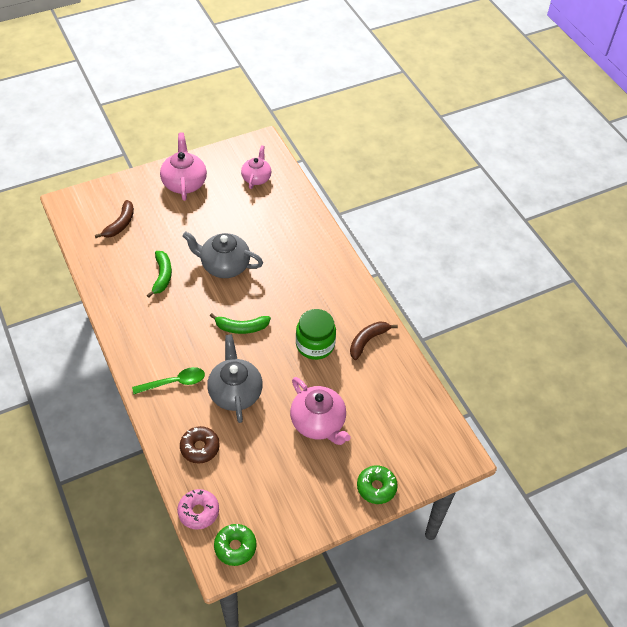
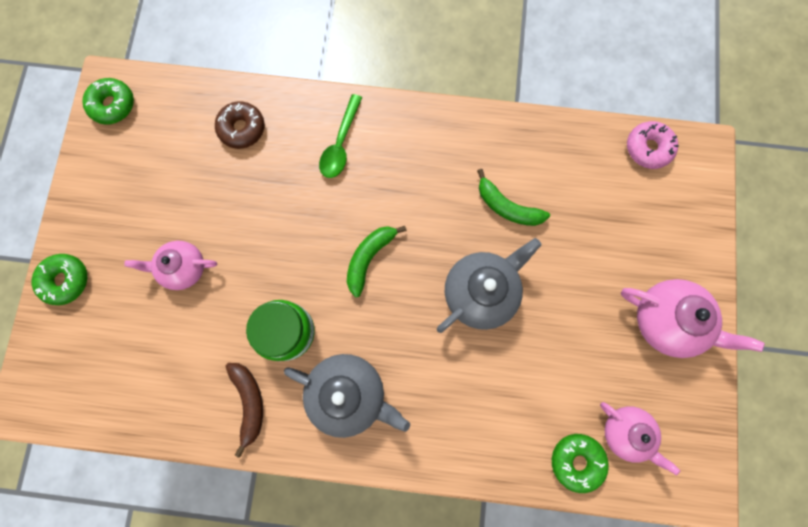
camera: 125 degrees right, 25 degrees up
brown banana [95,200,134,238] -> none
pink donut [177,489,219,530] -> pink donut moved to [627,121,679,169]
grey teapot [207,334,263,423] -> grey teapot moved to [284,354,410,438]
pink teapot [290,377,351,445] -> pink teapot [124,241,217,290], size x0.66
none -> green donut [552,434,609,493]

